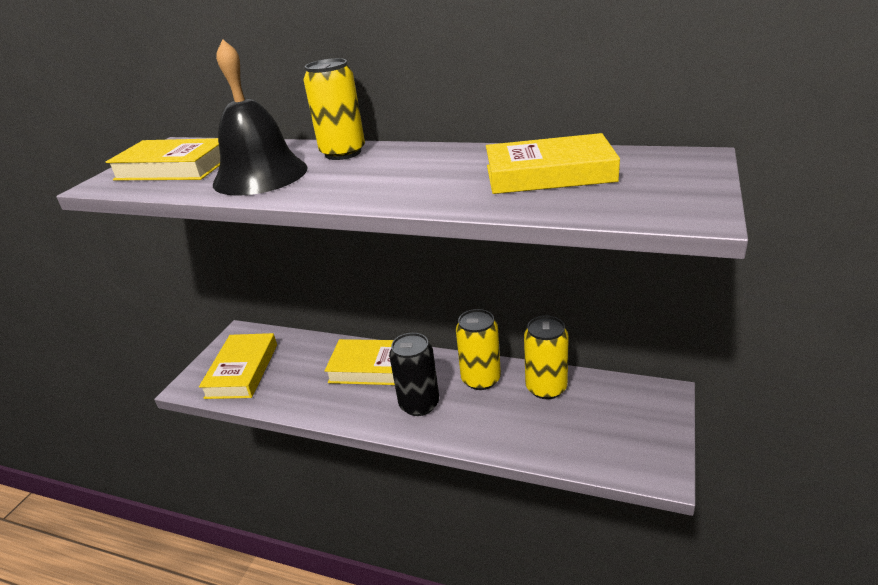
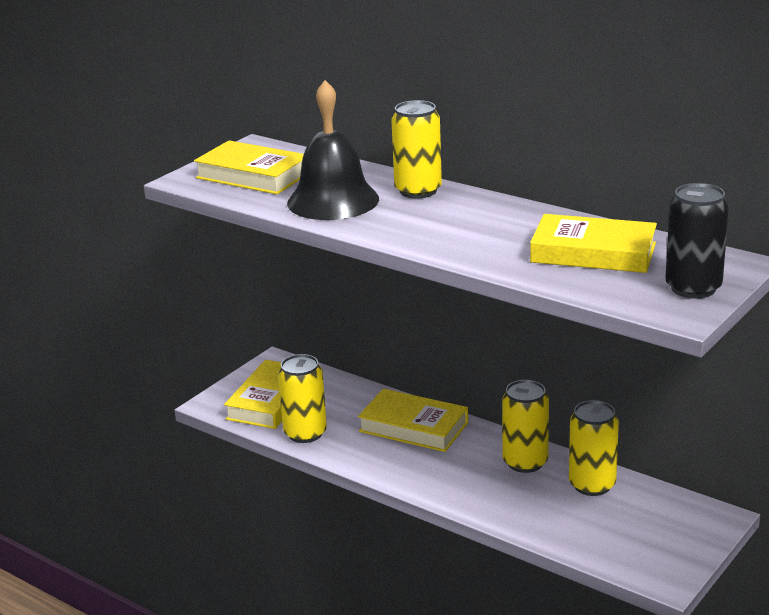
camera: 15 degrees right, 5 degrees down
black can [389,333,439,416] -> black can moved to [665,183,729,299]
none -> yellow can [278,354,327,443]

